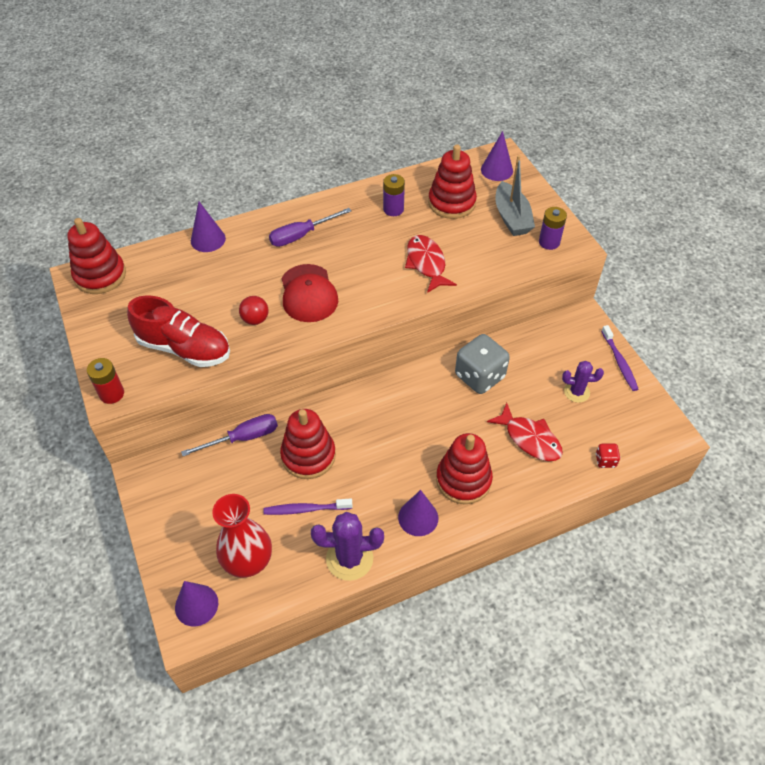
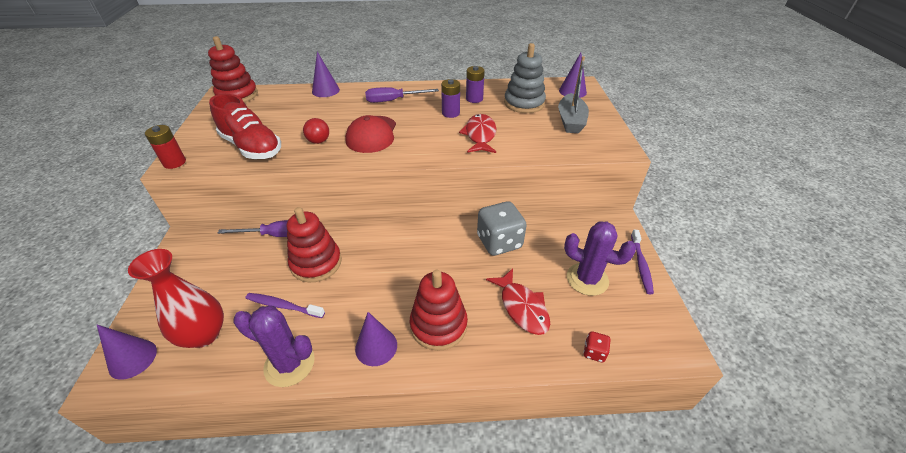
camera: 20 degrees right, 10 degrees down
red stacking toy [428,144,477,219] -> grey stacking toy [504,43,546,113]
purple battery [539,207,567,250] -> purple battery moved to [441,79,460,118]
purple cactus [562,361,604,403] -> purple cactus [564,221,636,296], size x1.59

